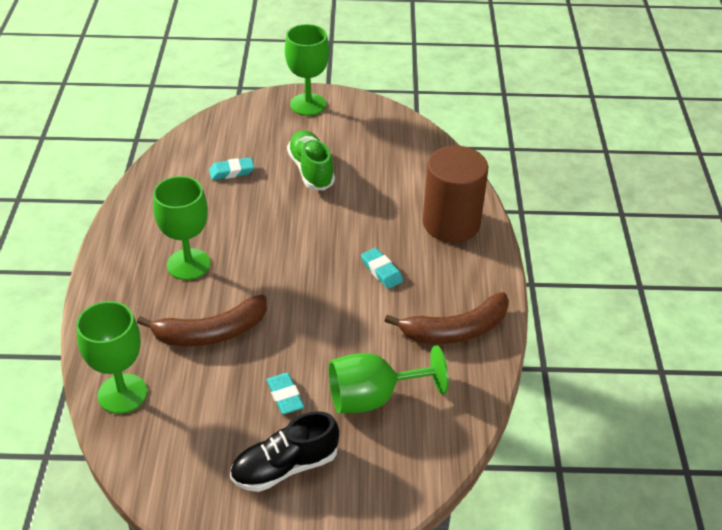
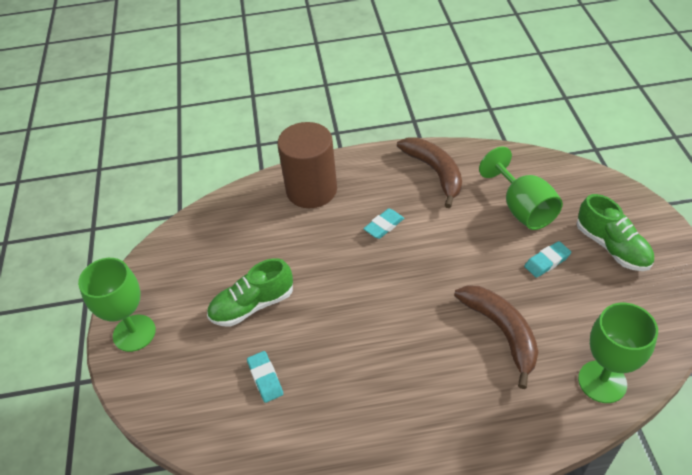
camera: 95 degrees left, 5 degrees up
green goblet [153,176,211,280] -> none
black shoe [230,411,339,492] -> green shoe [576,194,654,271]

